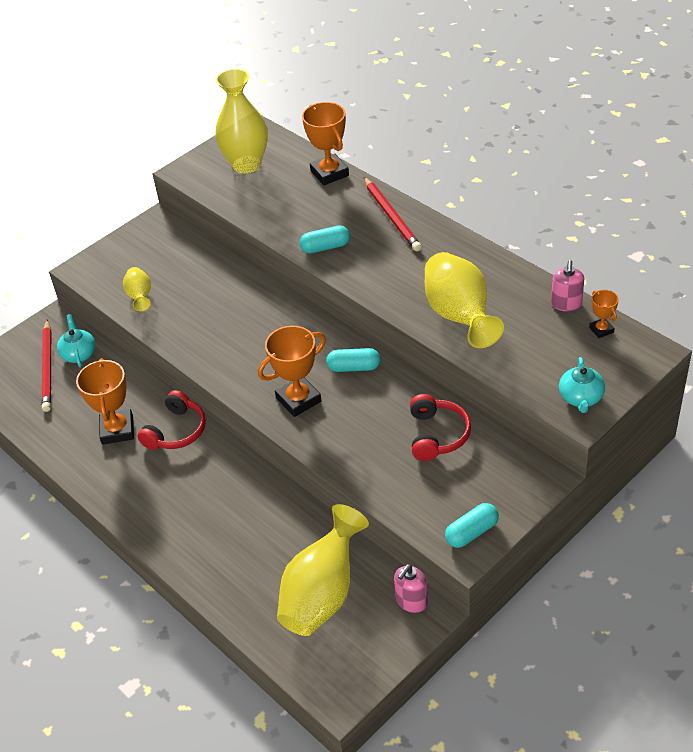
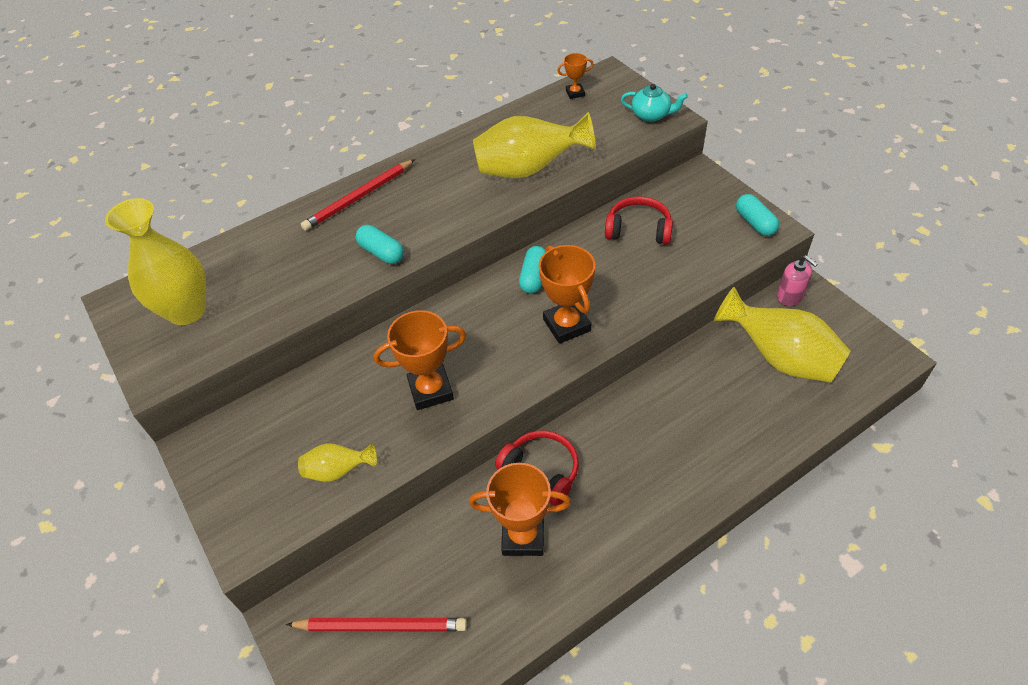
camera: 80 degrees left, 5 degrees up
turquoise teapot [57,314,96,367] -> none
turquoise capsule [300,225,350,254] -> turquoise capsule turned 45 degrees counterclockwise [356,225,404,264]
orange trophy [302,102,349,185] -> orange trophy moved to [374,310,466,410]
red pencil [364,177,422,251] -> red pencil turned 150 degrees clockwise [301,159,415,231]
pink soap dispenser [551,260,584,311] -> none

